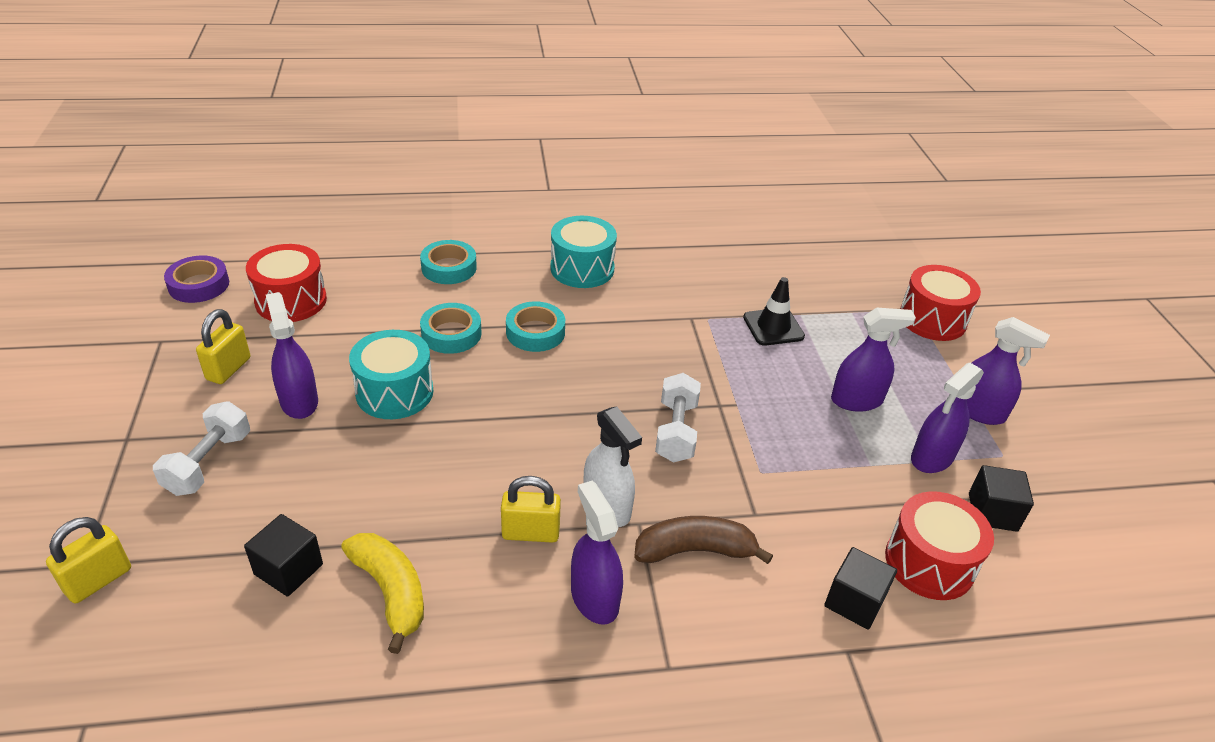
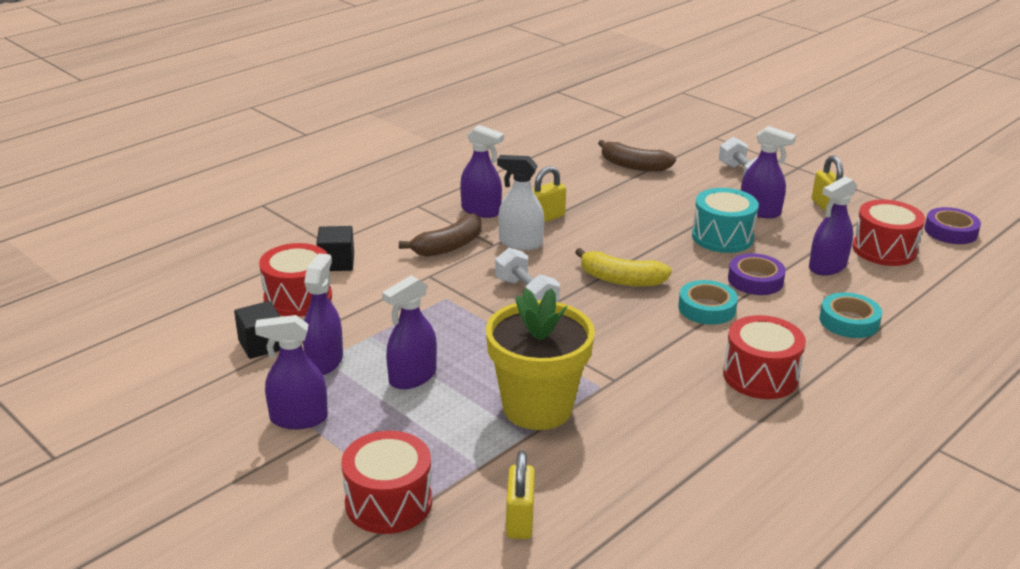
camera: 145 degrees right, 10 degrees down
yellow padlock [46,517,131,603] -> yellow padlock moved to [506,451,535,539]
black cube [244,514,323,597] -> brown banana [598,140,676,172]
yellow banana [341,533,424,654] -> yellow banana moved to [575,248,672,287]
turquoise tape [420,303,482,354] -> purple tape [728,253,786,295]
turquoise drum [550,216,617,288] -> red drum [723,315,806,399]
black traffic cone [743,277,805,346] -> yellow flower pot [486,288,595,430]
none -> purple spray bottle [809,177,857,275]

